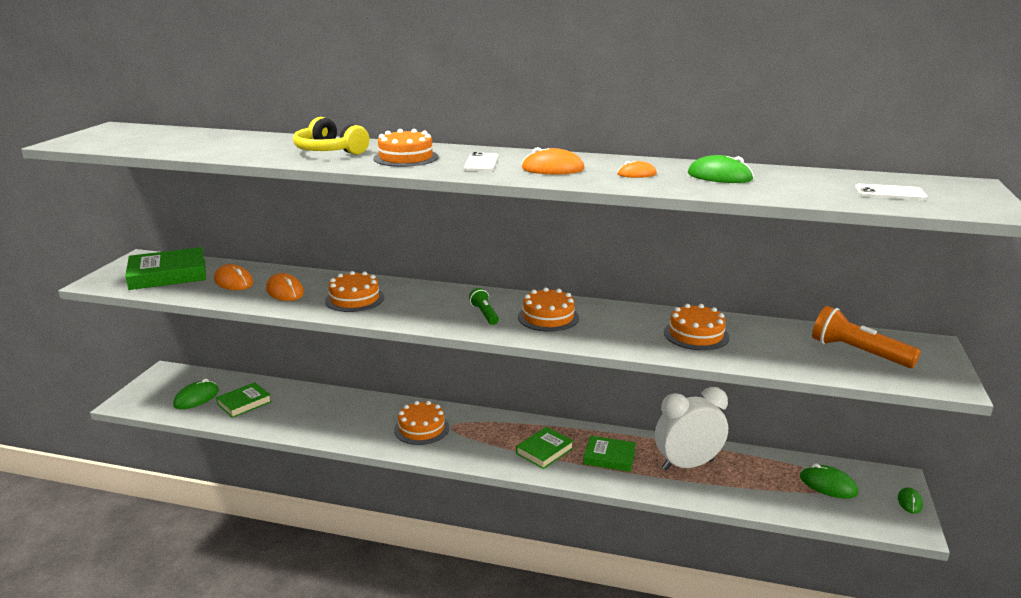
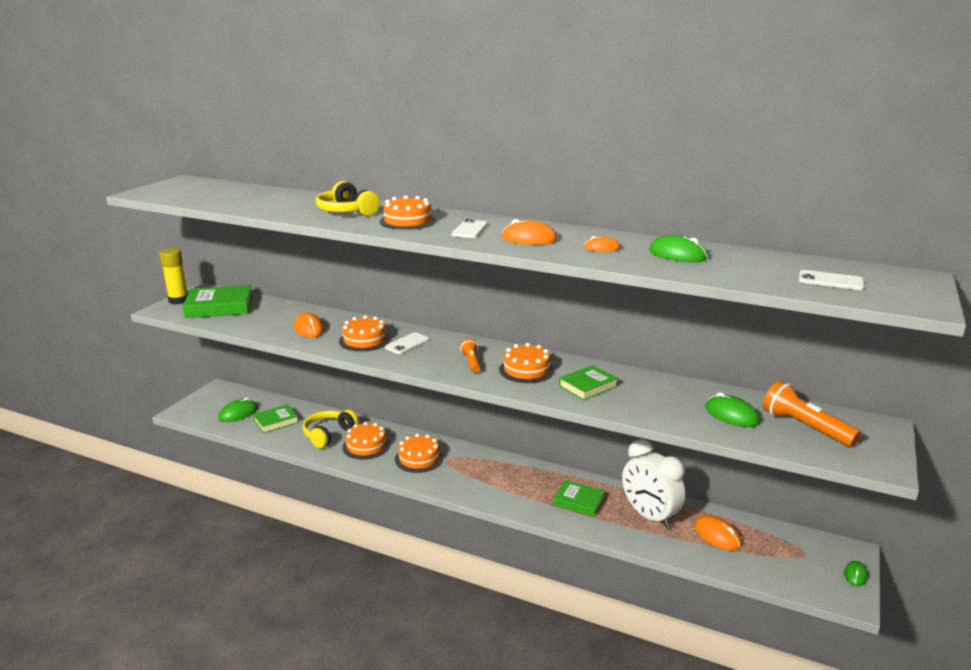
camera: 10 degrees right, 0 degrees up
orange mouse [214,264,253,290] -> orange mouse moved to [694,515,742,551]
green flashlight [469,288,499,325] -> orange flashlight [460,339,480,373]
green book [516,427,574,469] -> green book moved to [559,365,618,400]
white clock [655,387,728,470] -> white clock turned 120 degrees counterclockwise [622,439,686,529]
orange cake [664,304,729,350] -> orange cake moved to [342,422,390,460]
green mouse [800,463,858,499] -> green mouse moved to [705,392,760,427]
none -> yellow glue stick [159,248,188,304]
none -> yellow headphones [302,410,359,449]
none -> white phone [385,333,429,354]

